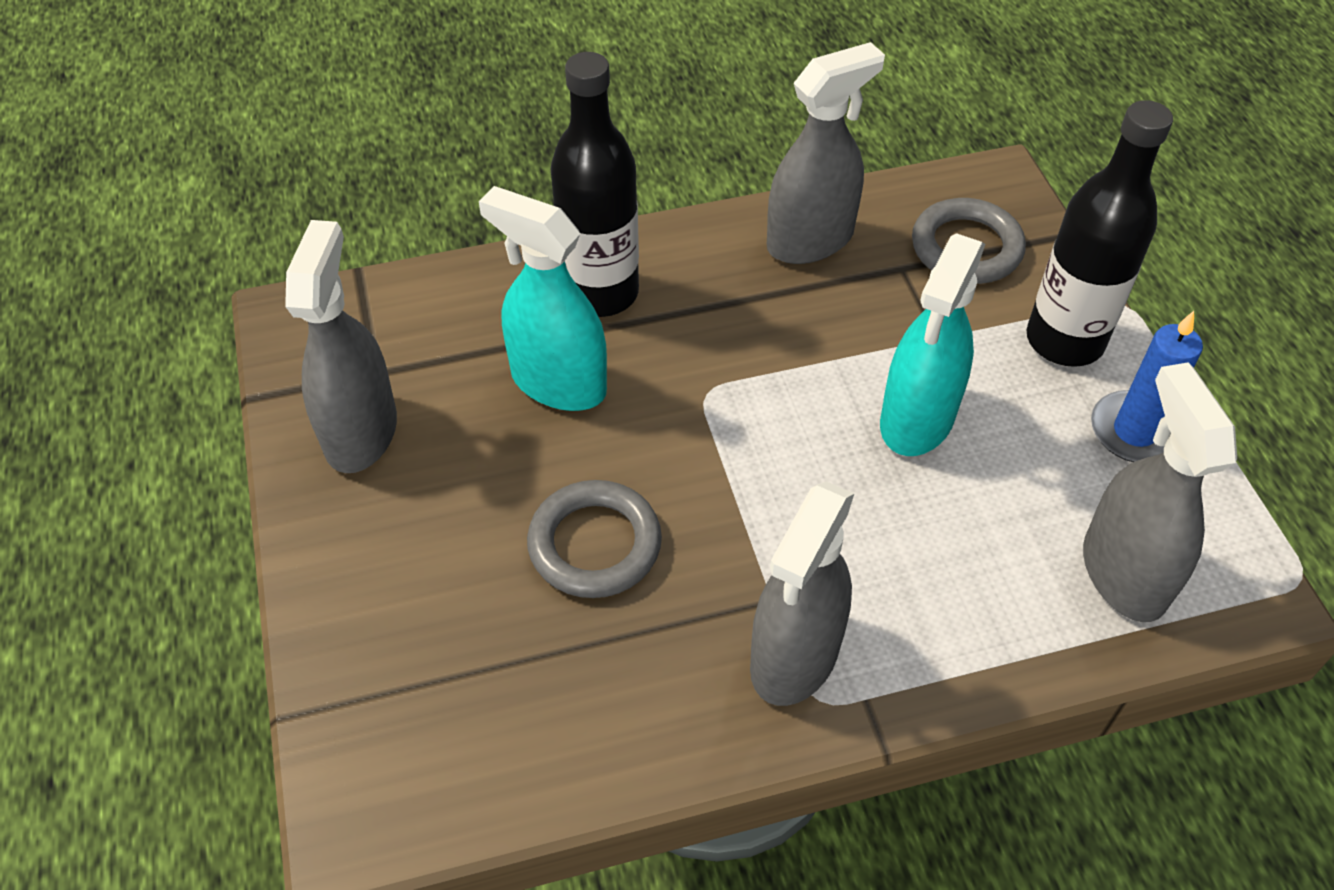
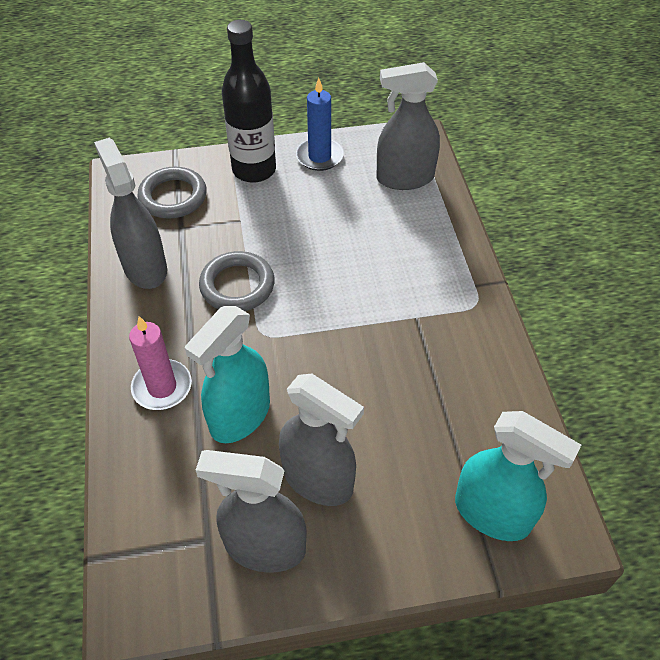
camera: 85 degrees left, 0 degrees up
grey ring [527,480,662,598] -> grey ring moved to [199,251,275,311]
black bottle [551,52,639,317] -> pink candle [129,316,192,410]
grey spray bottle [750,481,854,706] -> grey spray bottle moved to [279,374,364,506]
turquoise spray bottle [880,233,985,456] -> turquoise spray bottle moved to [455,411,581,541]

